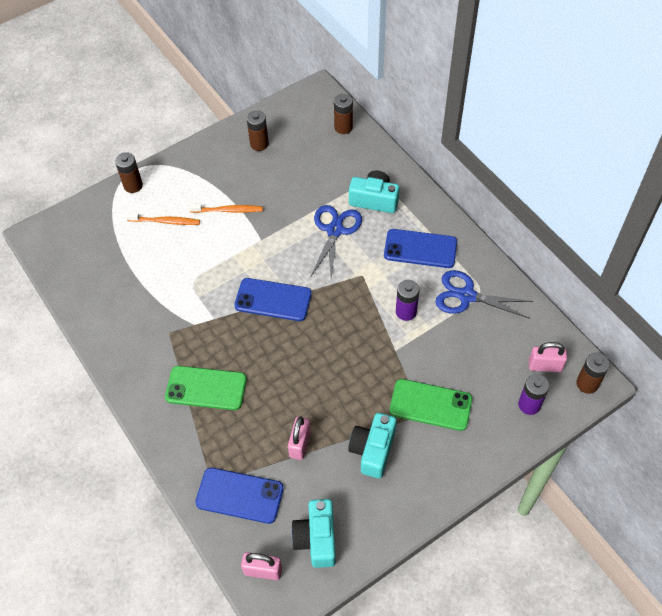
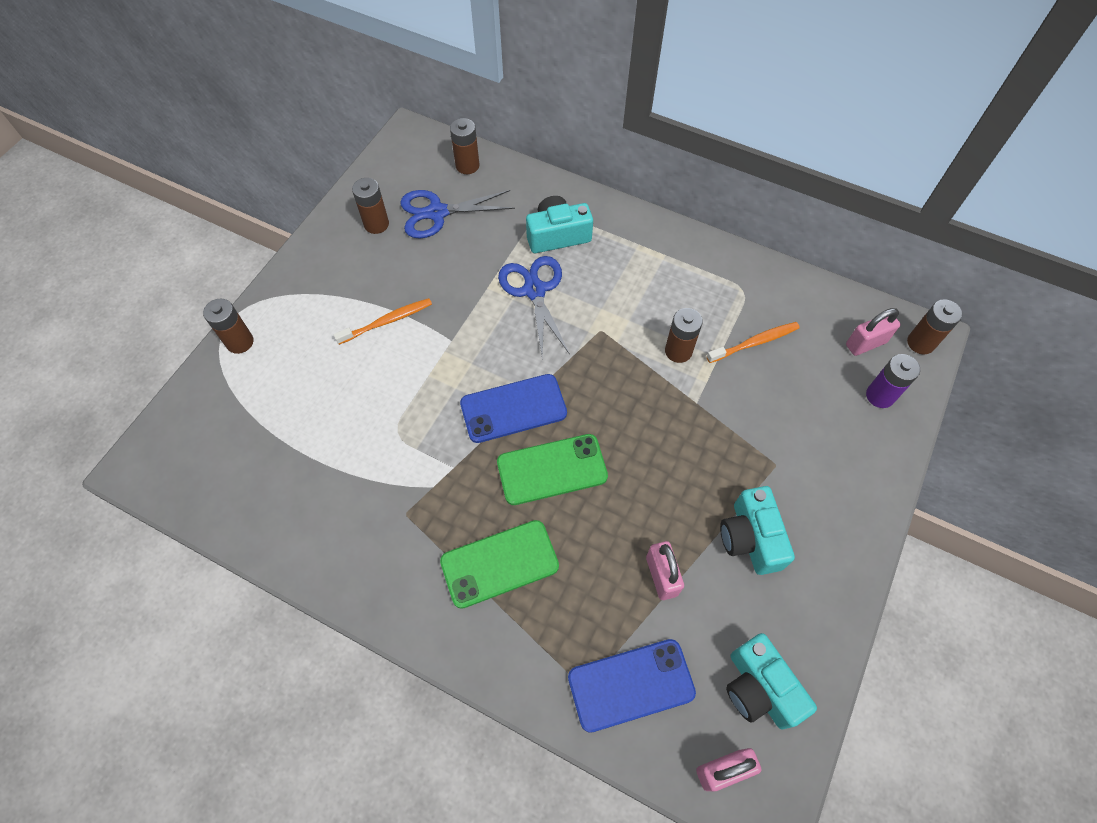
camera: 30 degrees left, 5 degrees up
orange toothbrush [126,213,200,225] -> orange toothbrush moved to [707,322,800,363]
blue phone [384,229,457,268] -> none
green phone [389,379,472,431] -> green phone moved to [497,434,608,505]
purple battery [396,280,419,321] -> brown battery [665,308,703,363]
blue scissors [435,270,533,319] -> blue scissors moved to [400,190,515,239]

